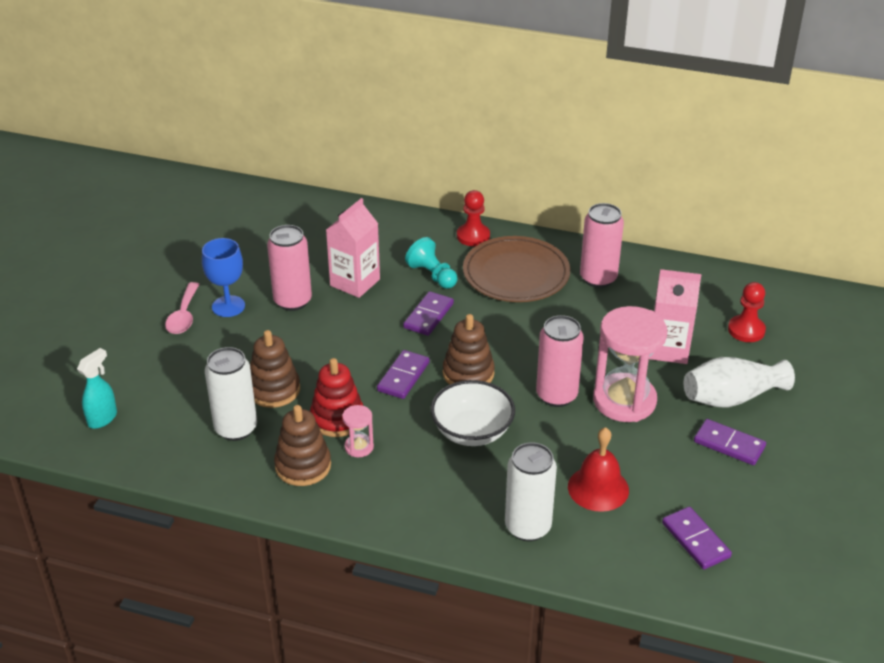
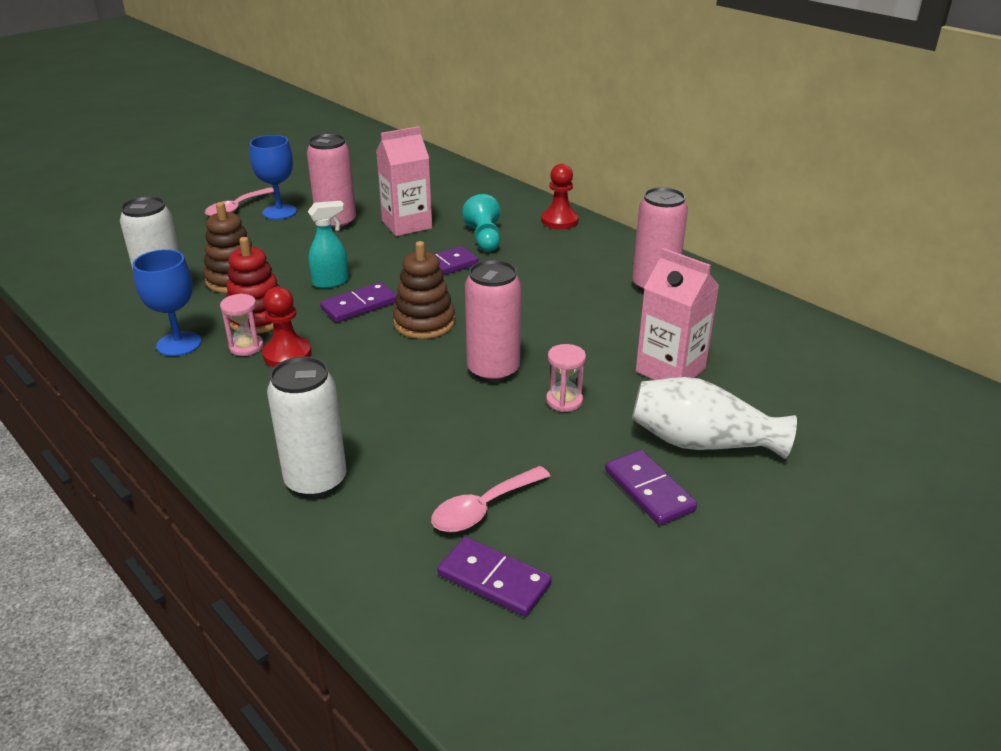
camera: 30 degrees right, 5 degrees down
turquoise spray bottle [77,348,117,429] -> turquoise spray bottle moved to [308,201,349,289]
brown stacking toy [274,405,331,486] -> blue goblet [133,249,201,356]
white bowl [430,380,515,446] -> none
brown plate [463,236,570,302] -> none
red bell [568,427,629,512] -> none
pink hourglass [593,306,667,422] -> pink hourglass [546,344,586,412], size x0.44
purple domino [662,506,732,569] -> purple domino turned 60 degrees counterclockwise [437,537,552,617]
red pawn [728,282,766,342] -> red pawn moved to [262,287,312,367]
none -> pink spoon [431,466,550,532]

